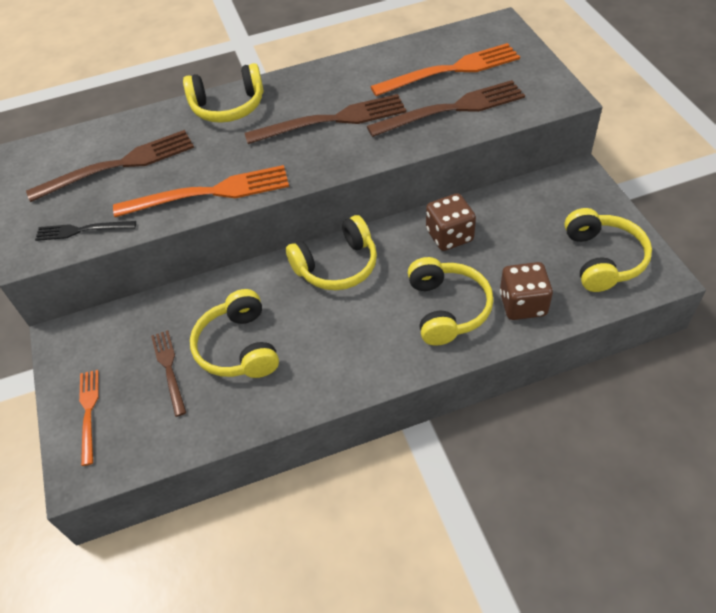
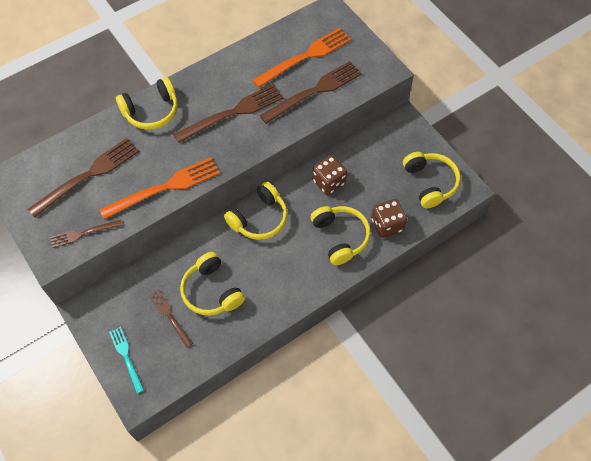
camera: 20 degrees left, 10 degrees up
black fork [35,221,136,241] -> brown fork [50,220,122,248]
orange fork [79,370,99,466] -> turquoise fork [109,327,144,394]

